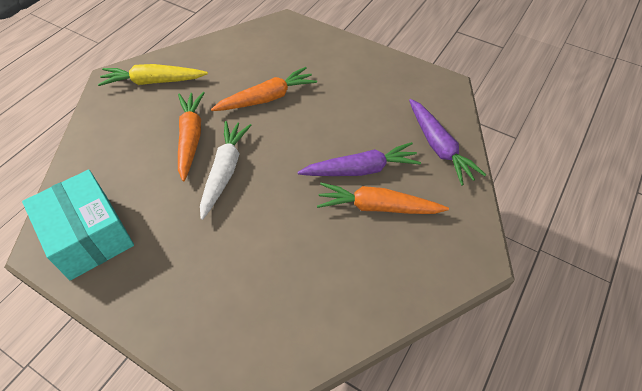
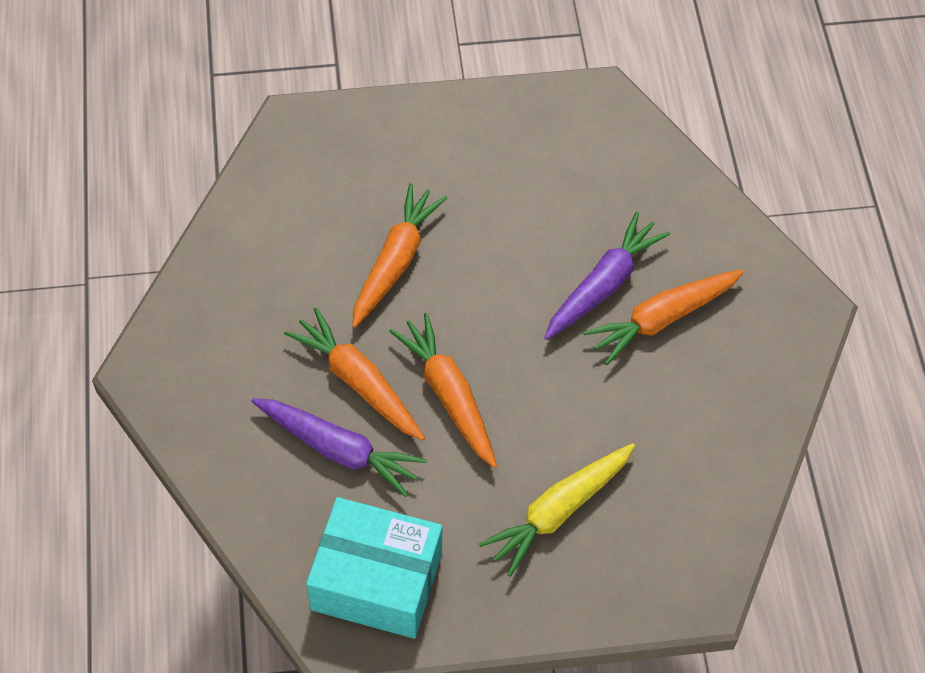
camera: 40 degrees left, 5 degrees up
yellow carrot [98,64,208,86] -> yellow carrot moved to [479,443,635,577]
white carrot [200,121,252,220] -> orange carrot [389,313,497,468]
purple carrot [409,99,486,186] -> purple carrot moved to [251,398,427,497]

